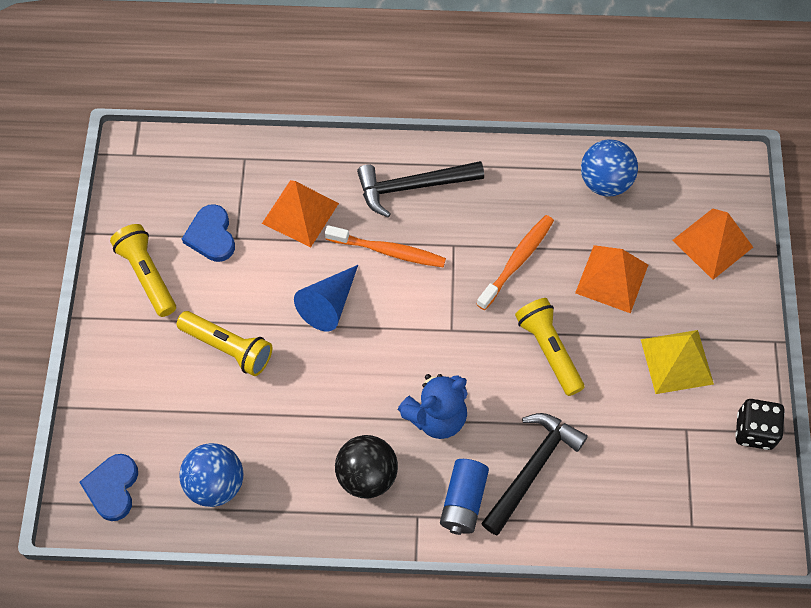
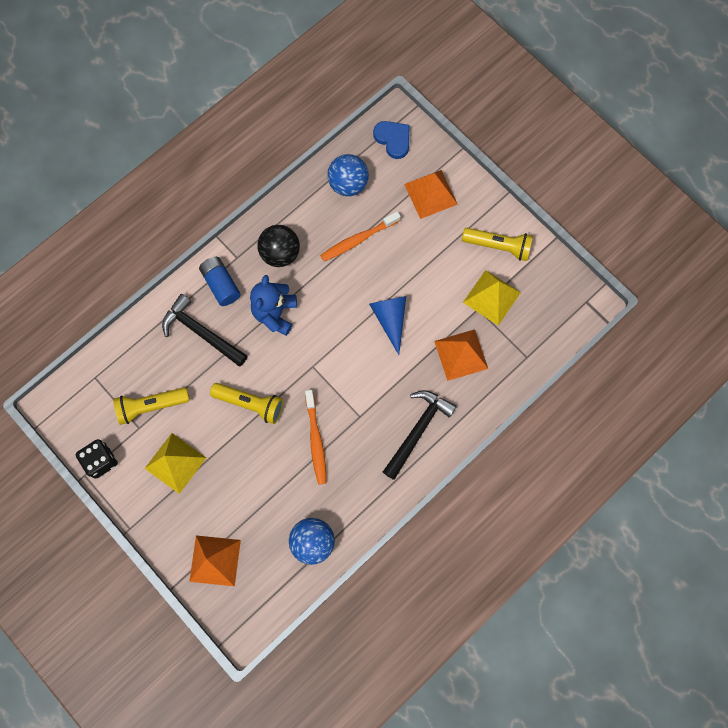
camera: 135 degrees right, 10 degrees up
yellow flashlight [177,311,272,376] -> yellow flashlight moved to [113,387,190,425]
blue heart [182,204,235,262] -> yellow pyramid [463,270,521,325]
orange toothbrush [325,225,446,267] -> orange toothbrush moved to [320,211,401,261]
black hammer [481,413,588,535] -> black hammer turned 135 degrees clockwise [162,294,248,366]
orange pyramid [575,245,648,313] -> orange pyramid moved to [404,170,458,219]

